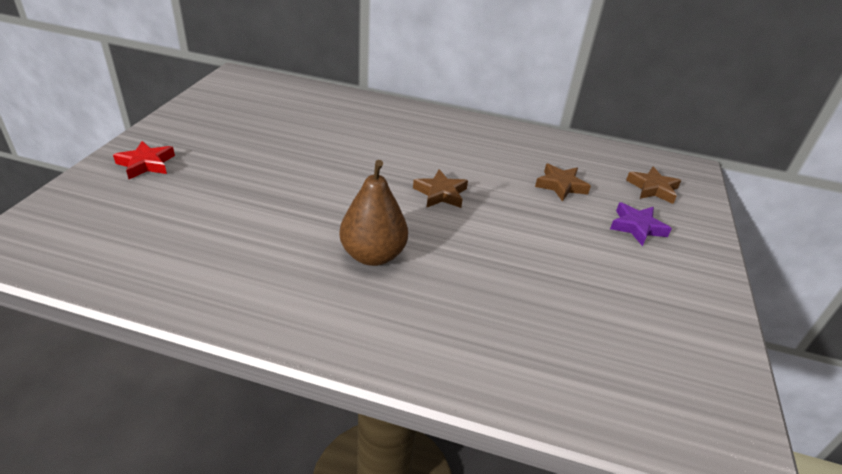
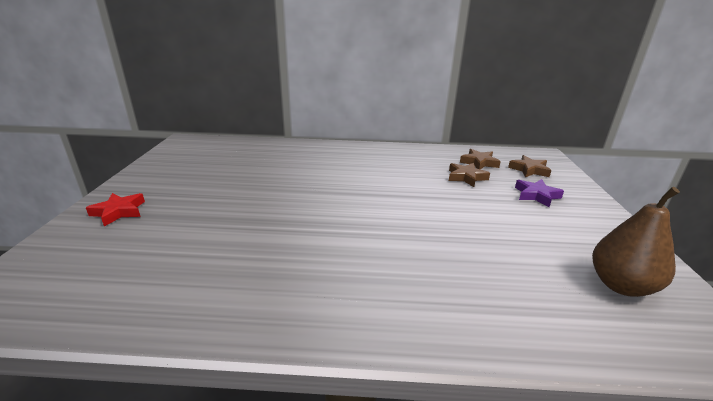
camera: 10 degrees left, 10 degrees down
brown pear [339,160,408,266] -> brown pear moved to [592,187,680,297]
brown star [413,169,468,208] -> brown star moved to [460,149,501,169]

